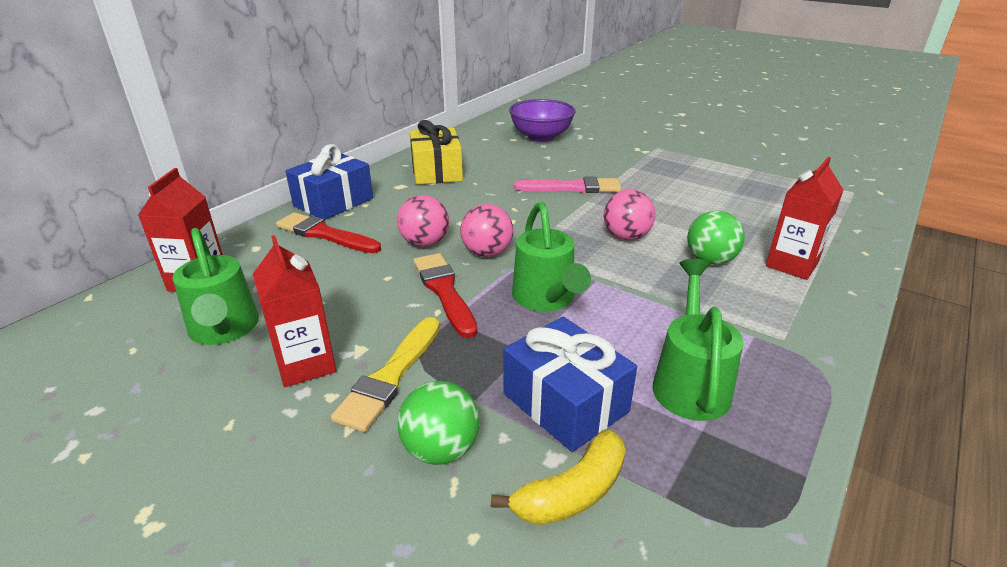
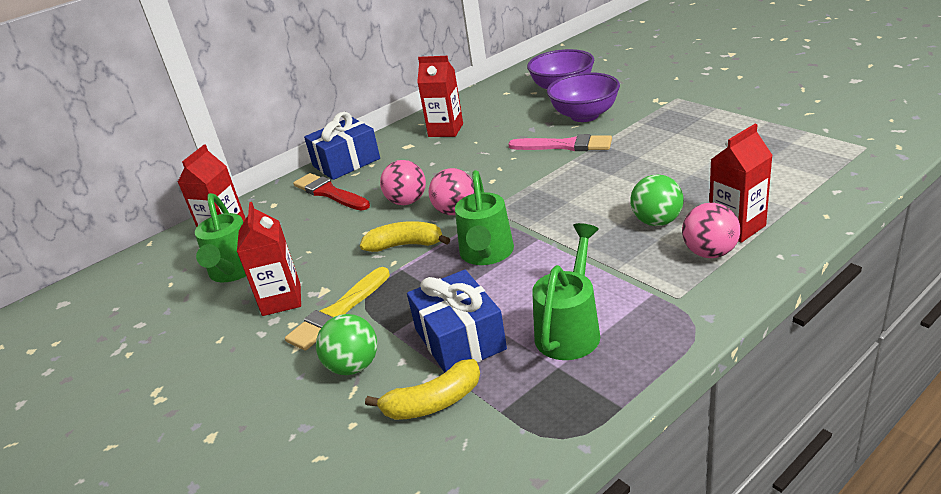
camera: 20 degrees right, 0 degrees up
yellow gift [410,120,463,185] -> red carton [417,56,463,137]
red brush [414,253,477,338] -> yellow banana [360,221,450,252]
pink ball [604,189,655,240] -> pink ball moved to [682,203,740,258]
none -> purple bowl [547,72,620,122]

